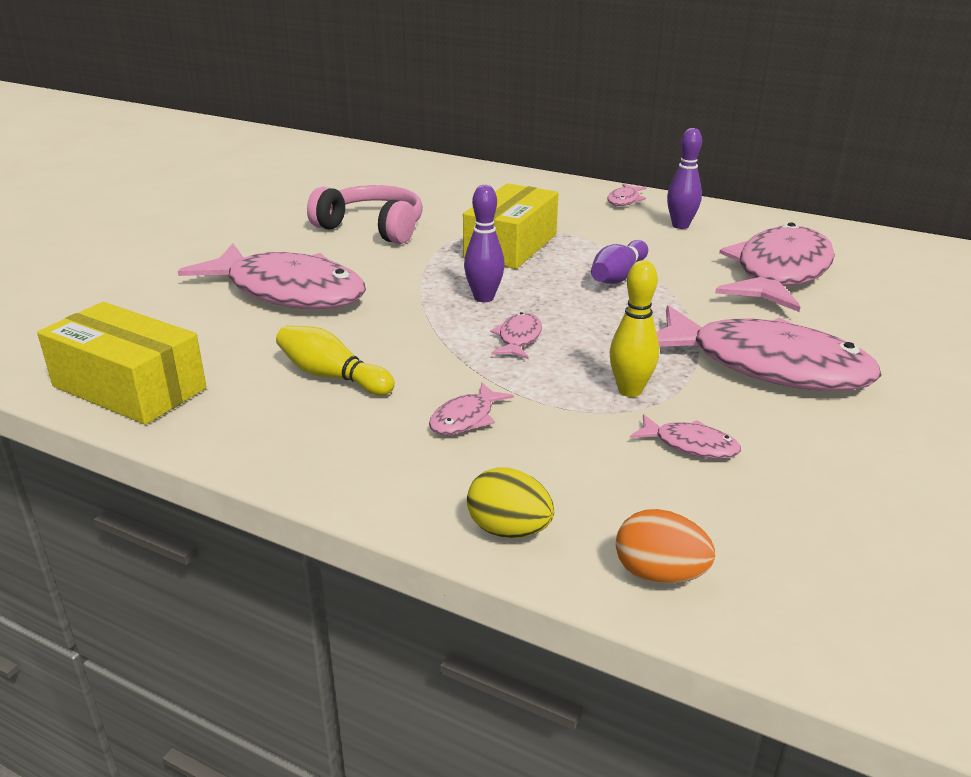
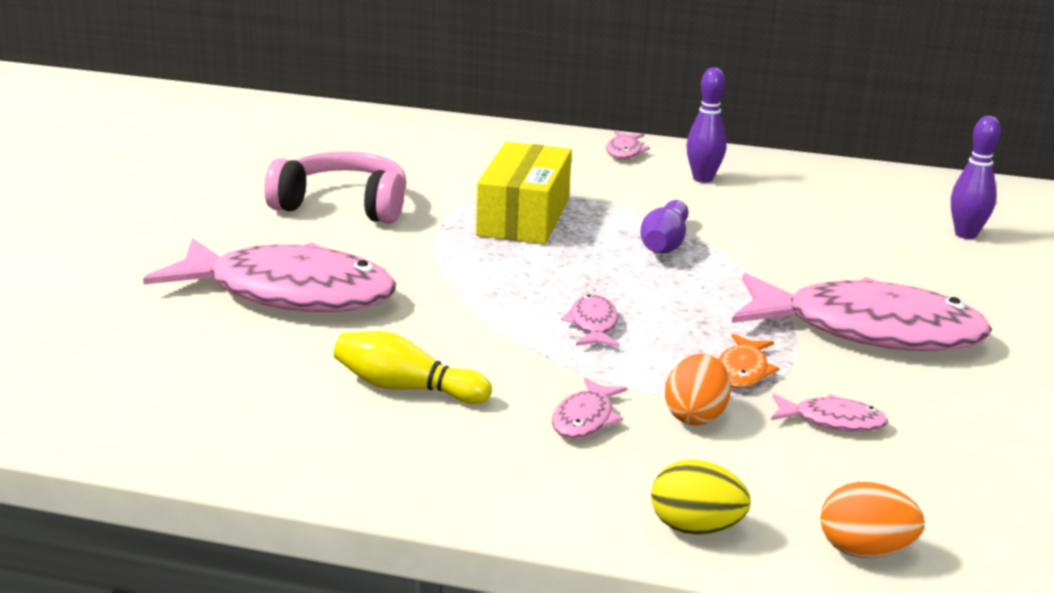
camera: 15 degrees left, 5 degrees down
yellow box [37,302,206,425] -> none
purple bowling pin [464,185,505,302] -> purple bowling pin moved to [951,116,1001,239]
yellow bowling pin [610,260,659,397] -> orange fish [718,334,780,388]
pink fish [715,222,835,312] -> none
none -> orange egg [665,354,731,426]

